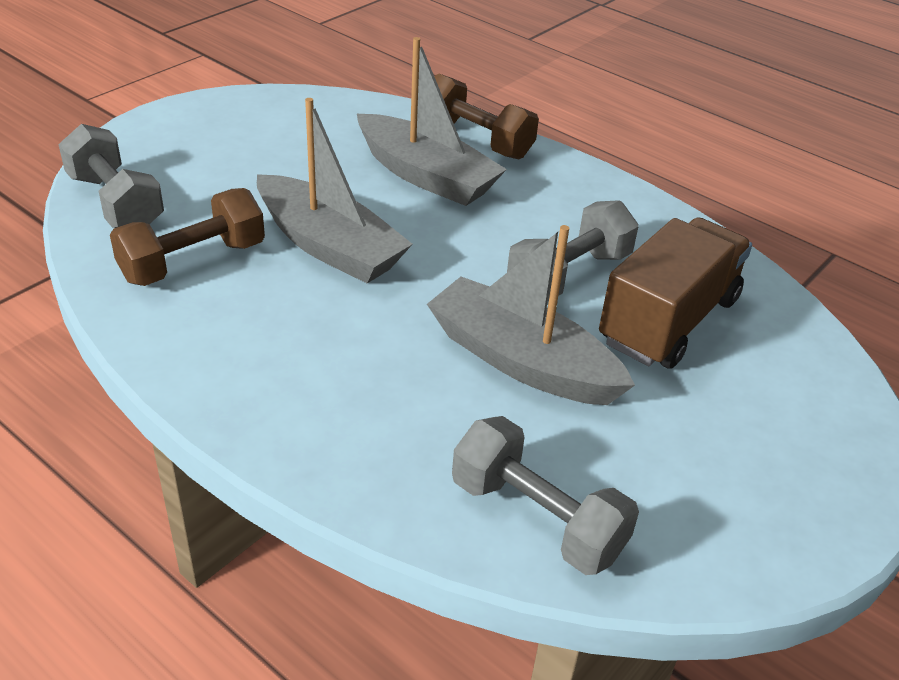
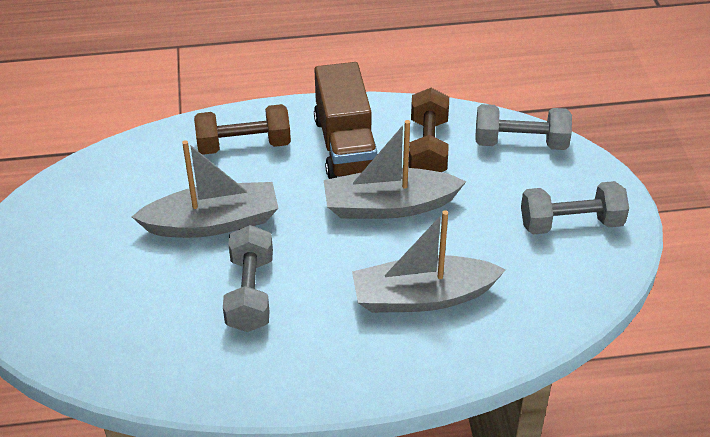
camera: 135 degrees right, 5 degrees up
brown dumbbell [434,74,539,159] -> brown dumbbell moved to [194,104,291,155]
grey dumbbell [452,416,639,575] -> grey dumbbell moved to [521,181,629,234]
brown truck [599,217,752,369] -> brown truck moved to [314,62,377,179]

